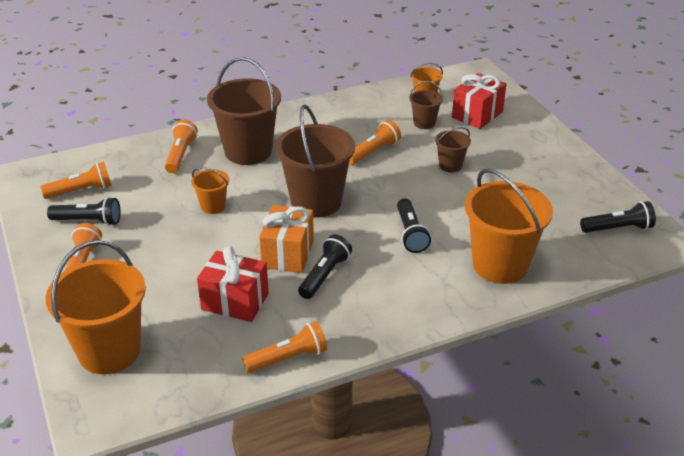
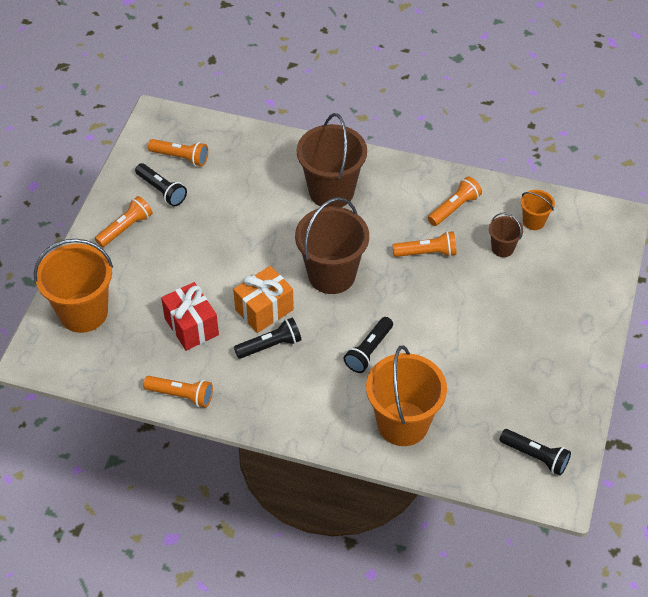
camera: 40 degrees right, 15 degrees up
orange flashlight [165,120,198,173] -> orange flashlight moved to [428,176,482,226]
orange bucket [191,167,229,214] -> none
brown bucket [435,127,471,172] -> none
red gift [452,73,506,129] -> none

